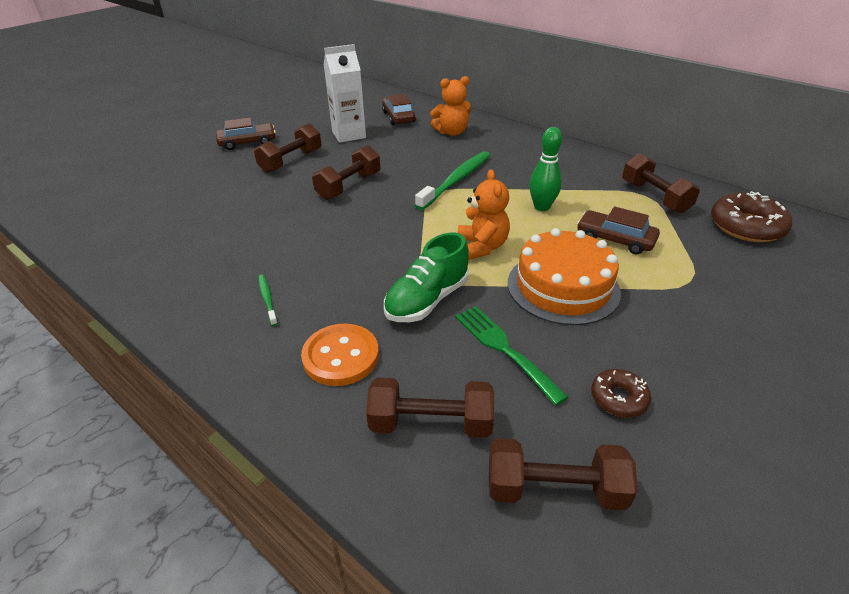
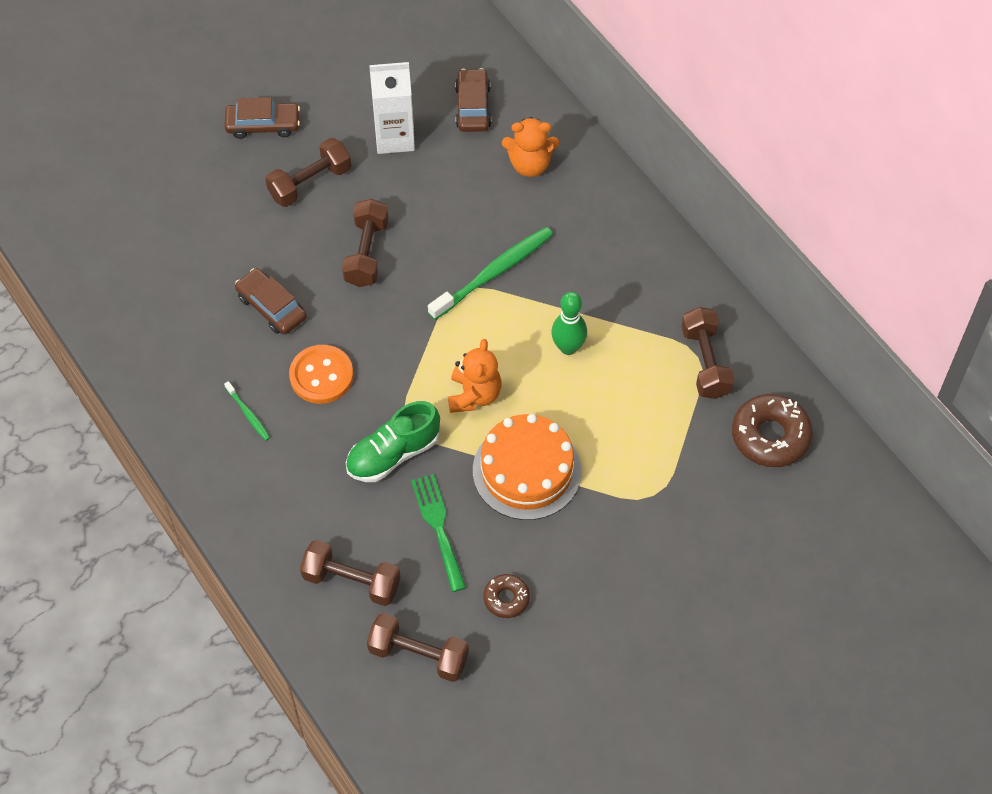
camera: 15 degrees right, 20 degrees up
green toothbrush [258,274,278,326] -> green toothbrush turned 150 degrees clockwise [224,381,270,441]
orange button [301,324,379,386] -> orange button moved to [289,345,353,404]
brown dumbbell [312,145,380,200] -> brown dumbbell turned 45 degrees counterclockwise [342,199,389,287]
brown car [577,207,660,254] -> brown car moved to [235,268,307,335]

